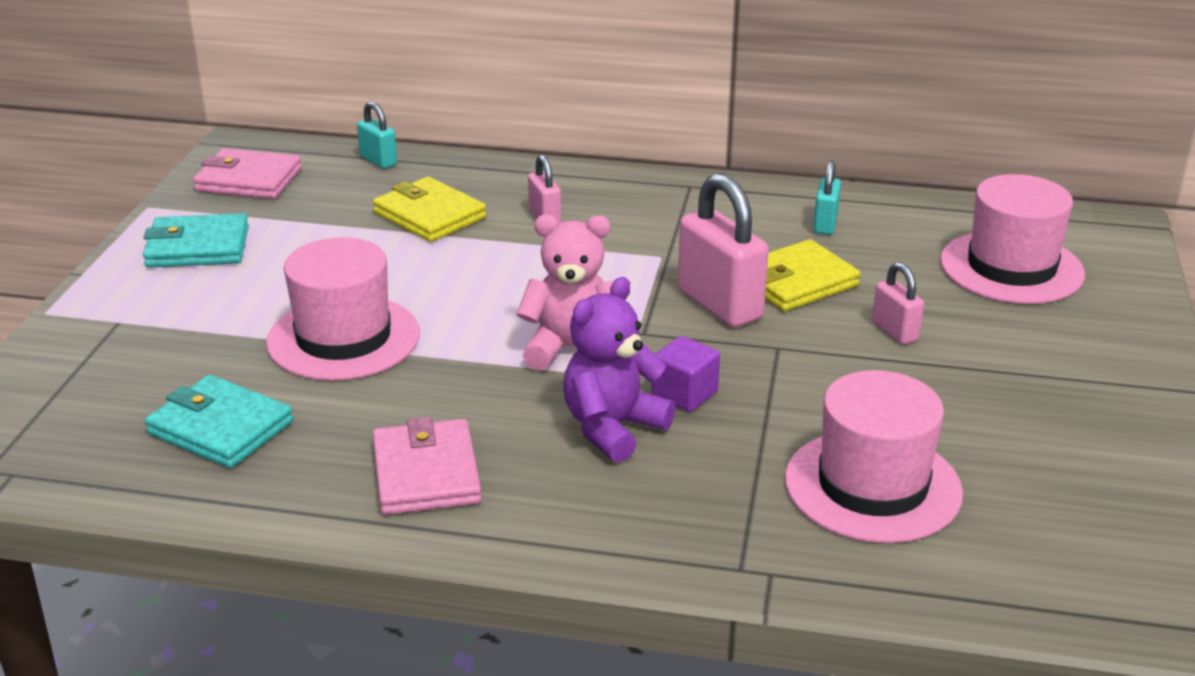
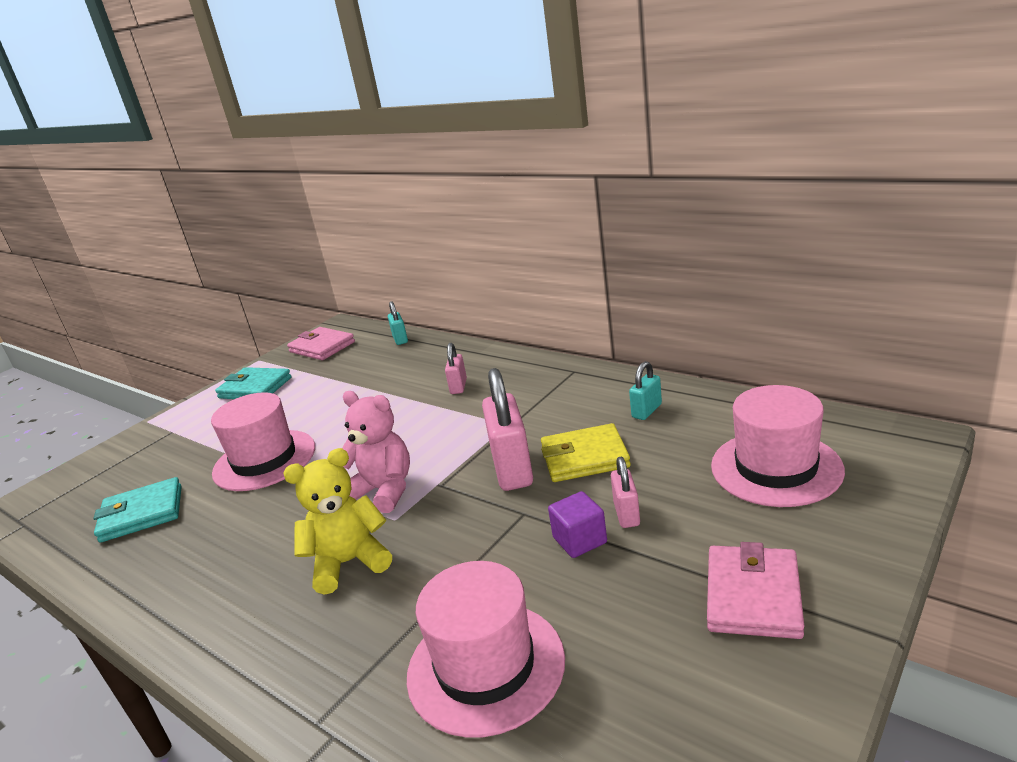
camera: 30 degrees right, 5 degrees down
turquoise wallet [145,375,293,468] -> turquoise wallet turned 75 degrees counterclockwise [93,477,182,543]
yellow wallet [373,177,486,242] -> none
pink wallet [373,417,482,515] -> pink wallet moved to [707,542,804,639]
purple teddy bear [563,277,676,462] -> yellow teddy bear [283,448,392,595]
purple cube [652,336,720,412] -> purple cube moved to [548,491,607,558]

